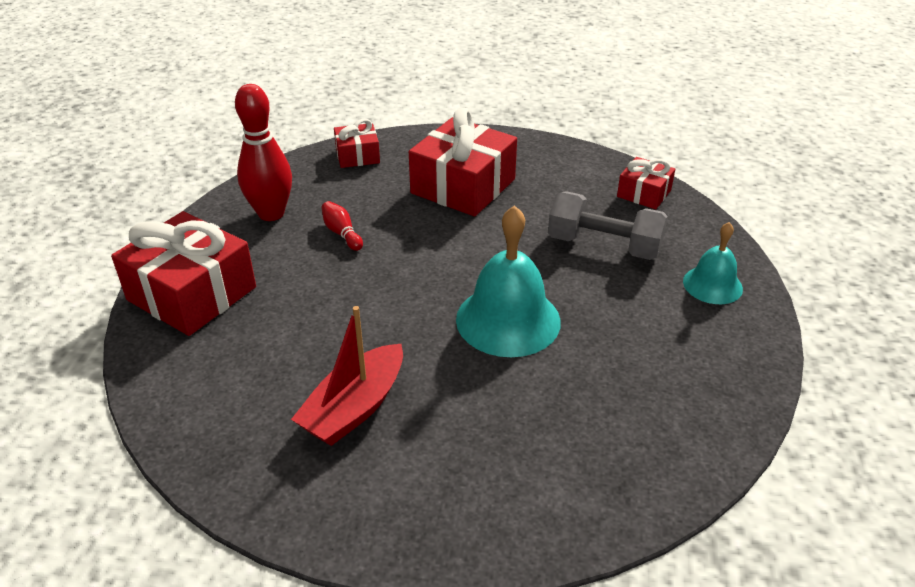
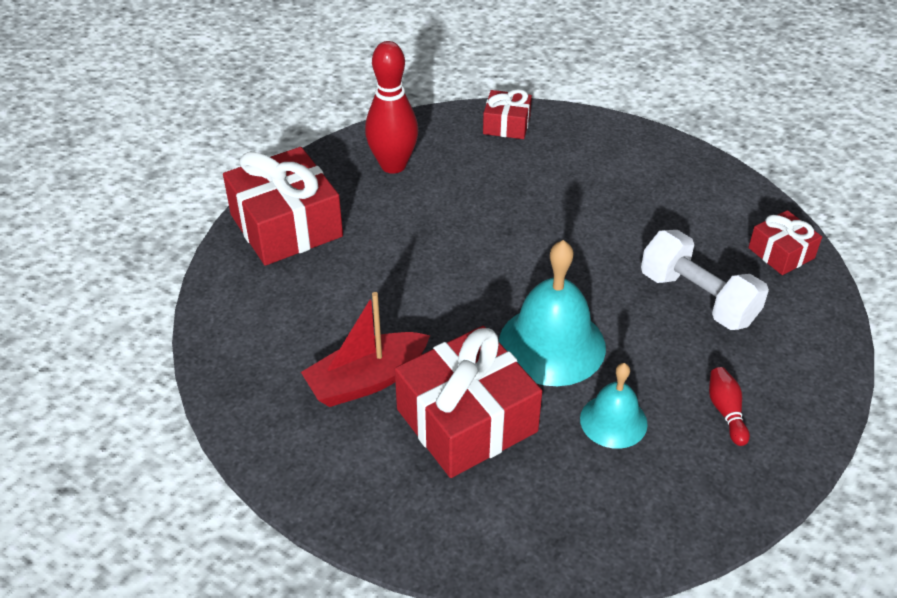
camera: 25 degrees right, 5 degrees up
red bowling pin [321,201,363,251] -> red bowling pin moved to [709,367,750,446]
red gift [409,108,517,217] -> red gift moved to [395,326,542,478]
grey dumbbell [548,191,668,260] -> white dumbbell [641,230,769,330]
turquoise bell [683,222,743,304] -> turquoise bell moved to [580,363,648,449]

